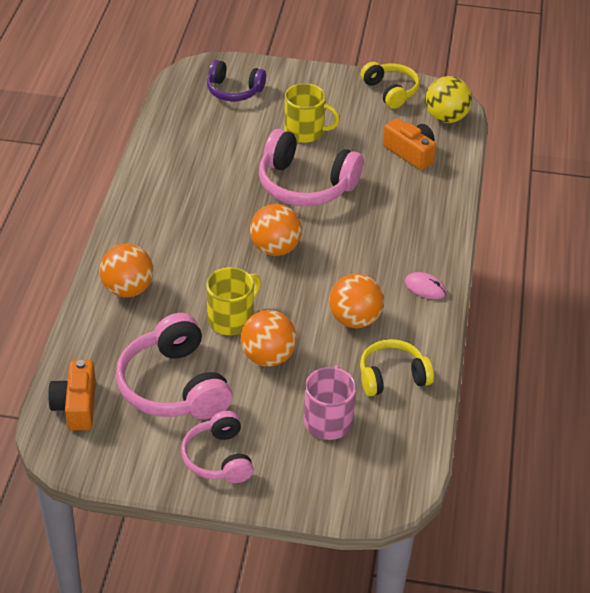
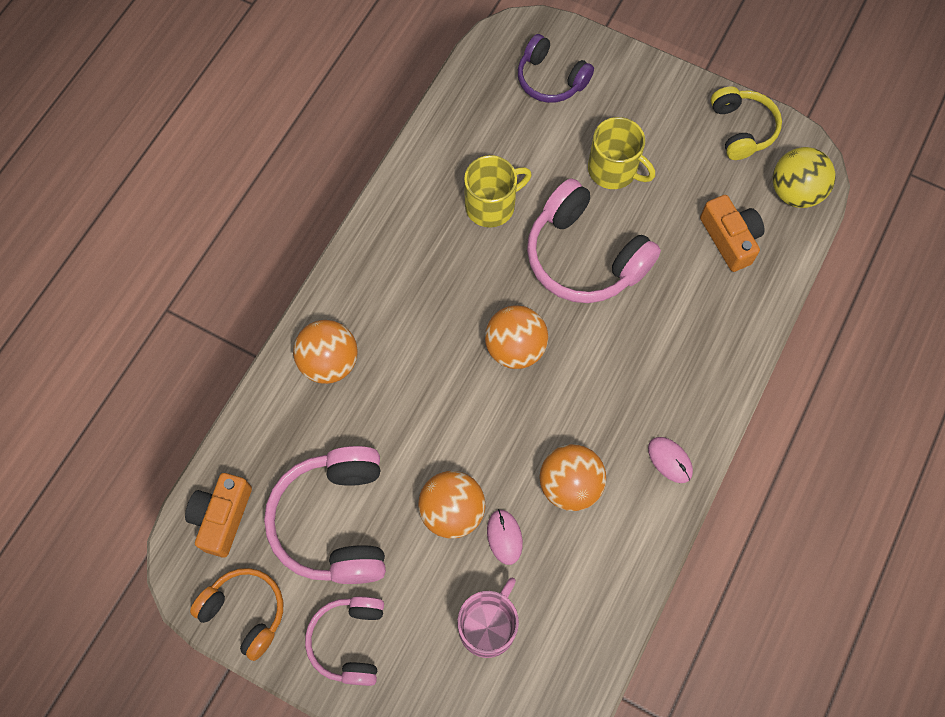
camera: 20 degrees right, 25 degrees up
yellow mug [206,267,261,335] -> yellow mug moved to [464,155,532,228]
yellow headphones [360,339,434,396] -> none
none -> orange headphones [190,568,283,661]
none -> pink mouse [487,509,523,565]

